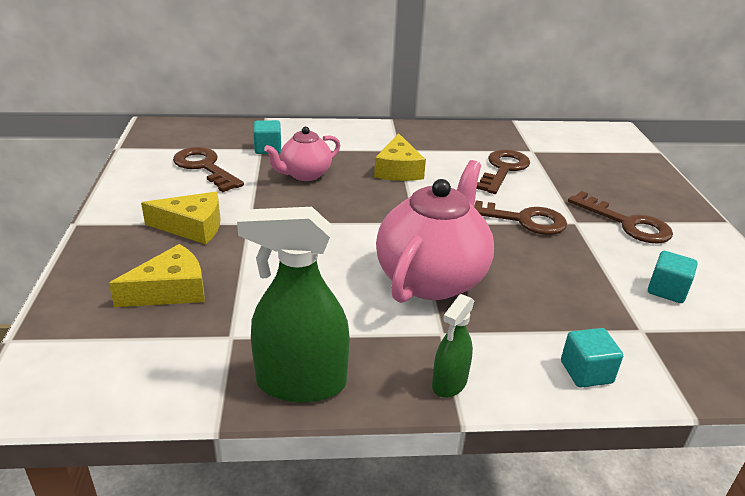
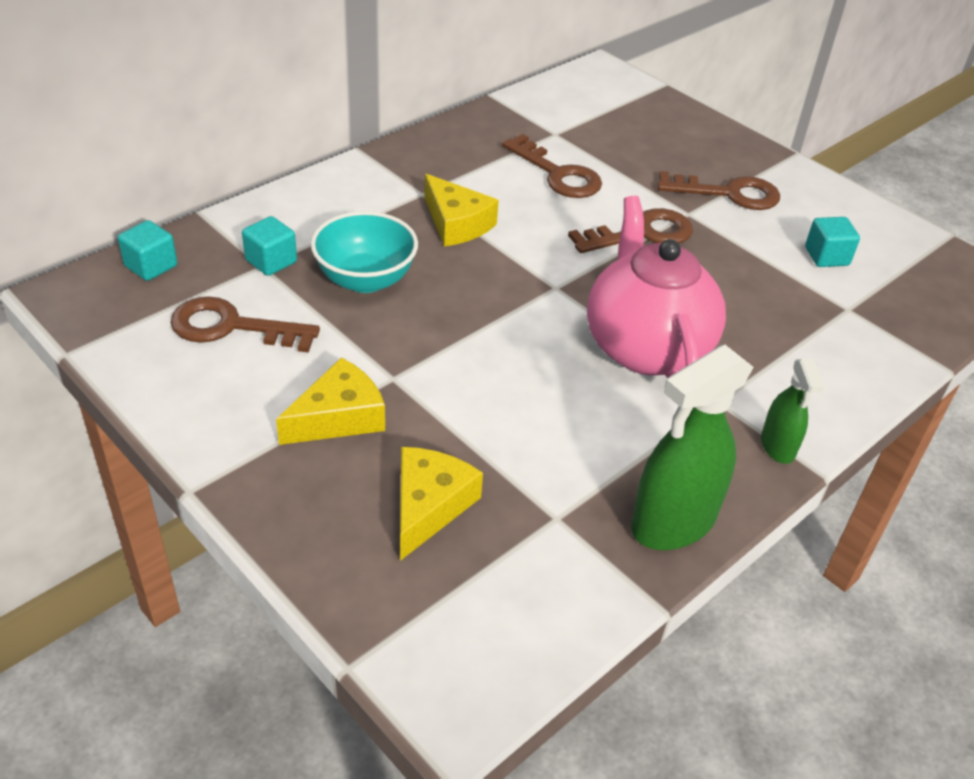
camera: 40 degrees left, 10 degrees up
pink teapot [264,127,340,181] -> turquoise bowl [311,211,418,293]
brown key [476,150,530,194] -> brown key turned 150 degrees clockwise [502,134,602,198]
turquoise cube [561,328,623,388] -> turquoise cube moved to [118,220,177,281]

